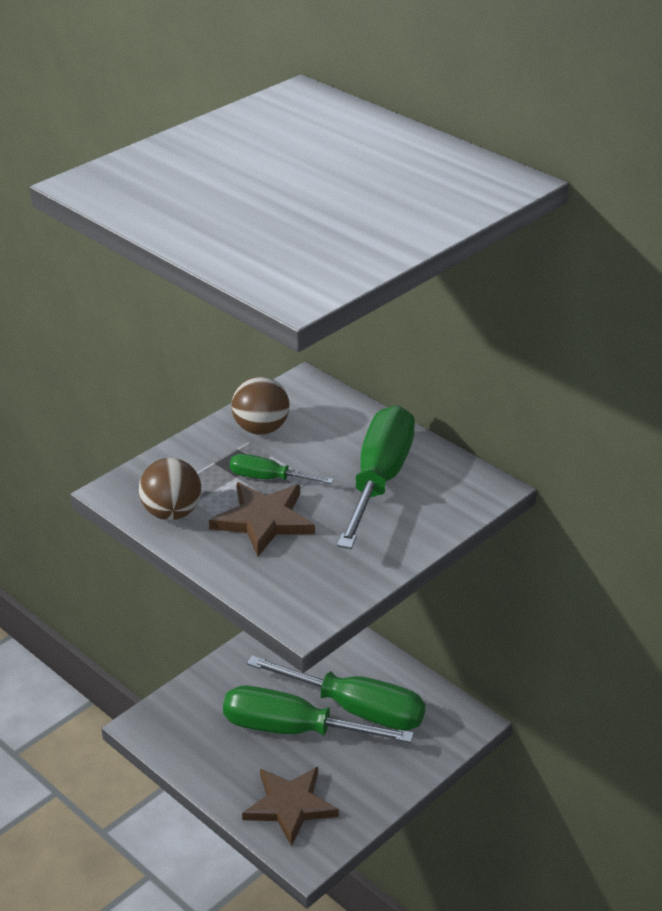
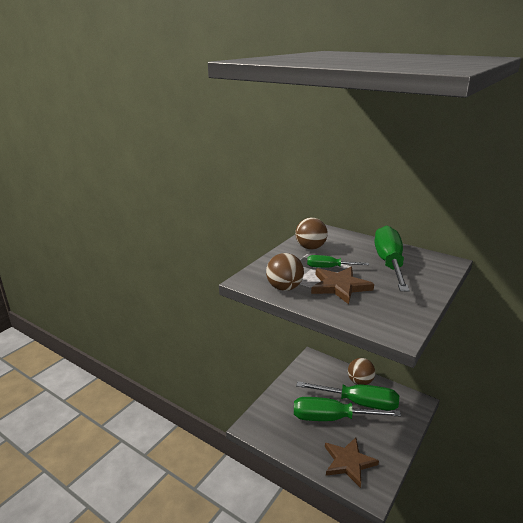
camera: 10 degrees left, 10 degrees down
none -> brown ball [348,358,375,385]

